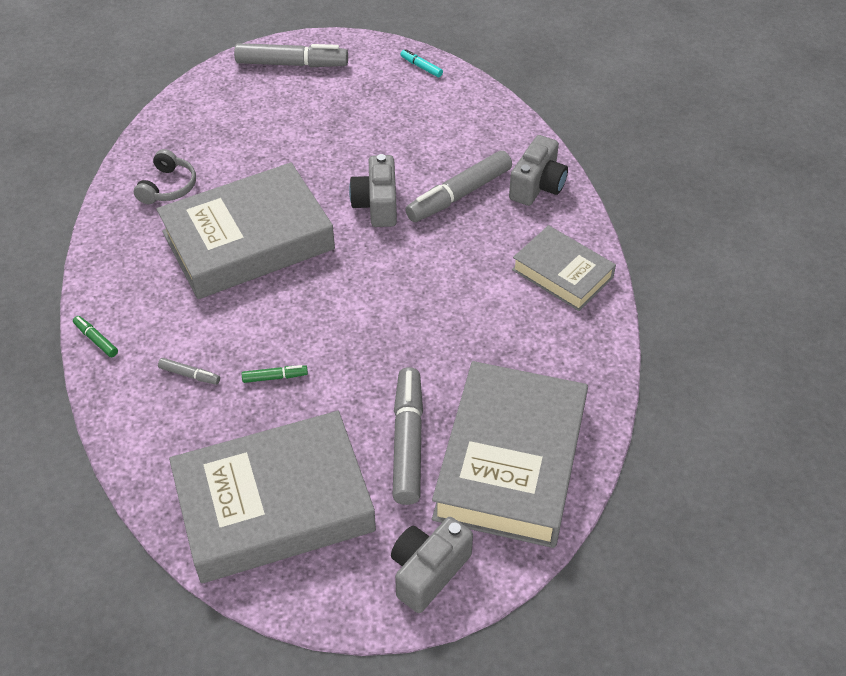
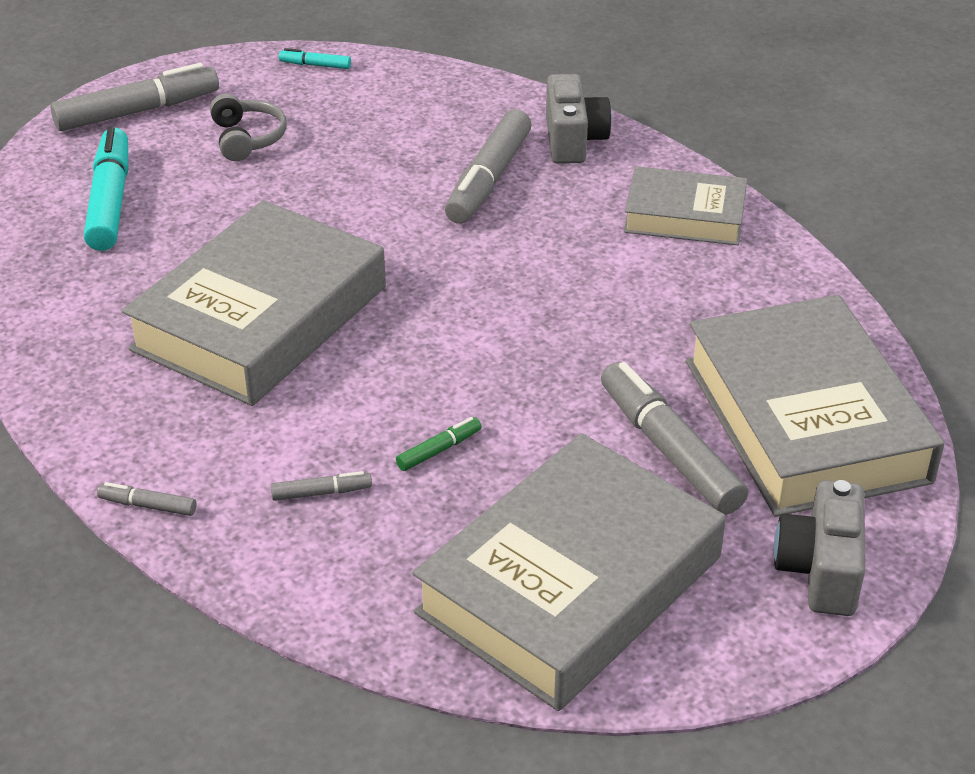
camera: 30 degrees left, 10 degrees down
green marker [73,316,118,357] -> grey marker [97,482,197,516]
grey headphones [134,149,196,204] -> grey headphones moved to [210,94,287,161]
grey camera [349,154,397,227] -> none
none -> turquoise marker [84,126,128,251]

